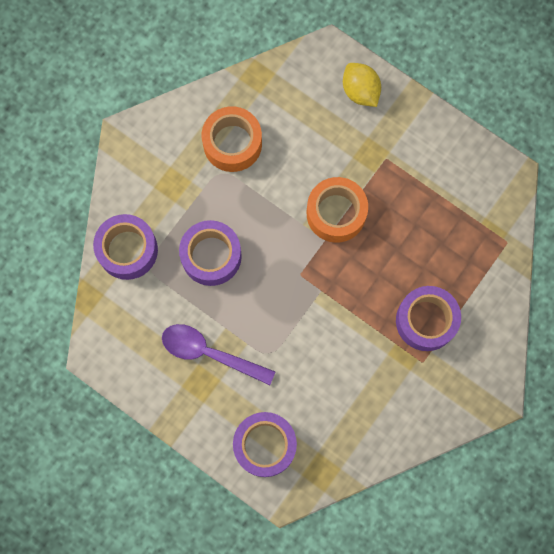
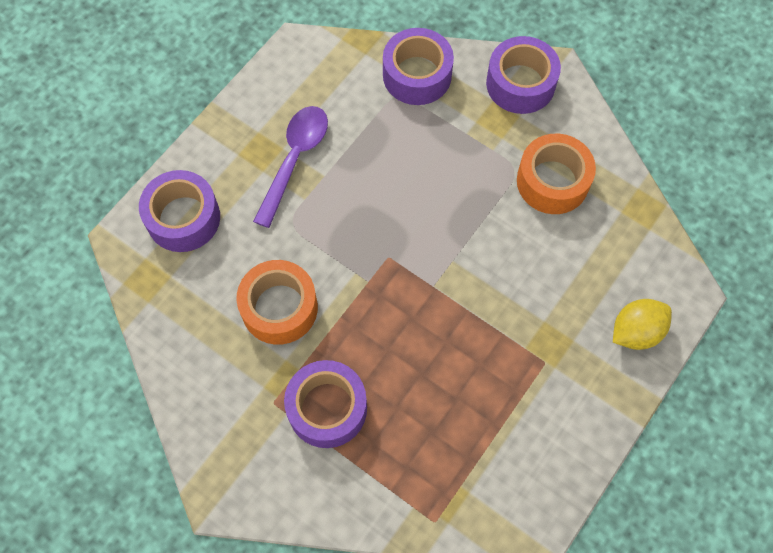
camera: 90 degrees right, 10 degrees down
purple tape [179,220,242,286] -> purple tape moved to [486,36,561,114]
orange tape [307,177,368,243] -> orange tape moved to [236,260,318,345]

